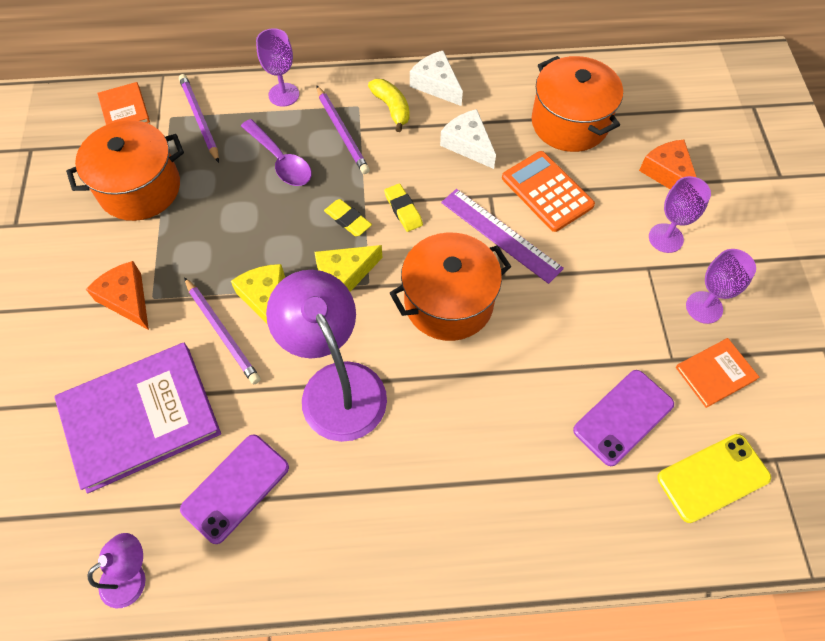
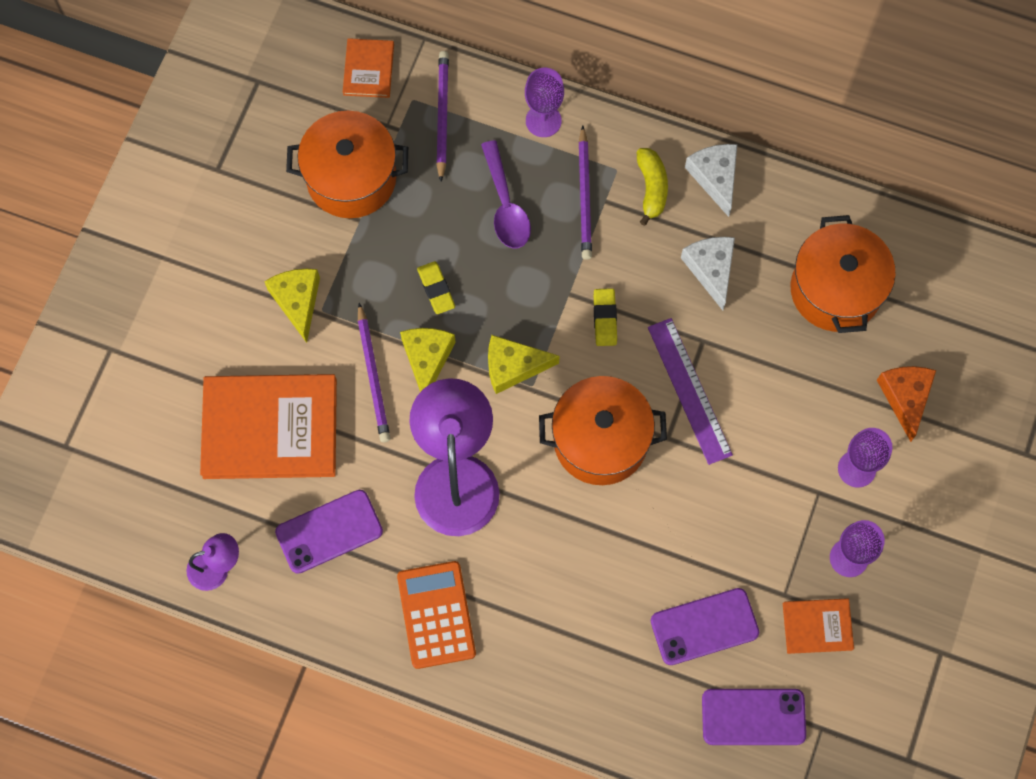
camera: 25 degrees right, 10 degrees up
purple book [54,343,221,494] -> orange book [200,374,337,479]
orange cheese [86,261,149,330] -> yellow cheese [264,269,320,343]
yellow eraser [324,199,372,236] -> yellow eraser moved to [417,261,455,314]
orange calculator [502,151,595,232] -> orange calculator moved to [397,561,476,669]
yellow phone [658,434,771,523] -> purple phone [702,689,806,745]

